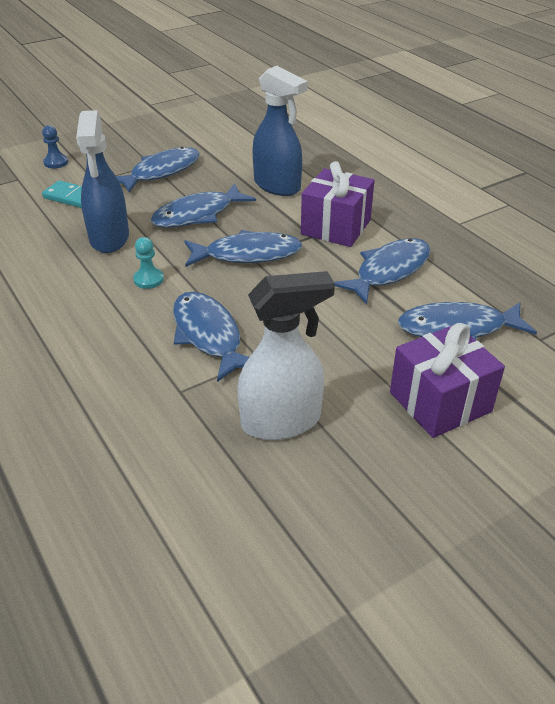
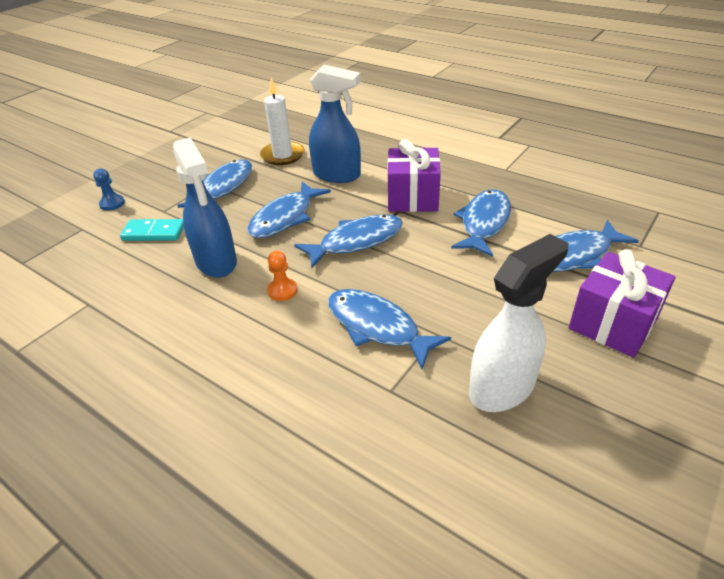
camera: 20 degrees left, 0 degrees up
turquoise pawn [133,237,164,289] -> orange pawn [267,251,298,301]
none -> white candle [260,78,305,165]

